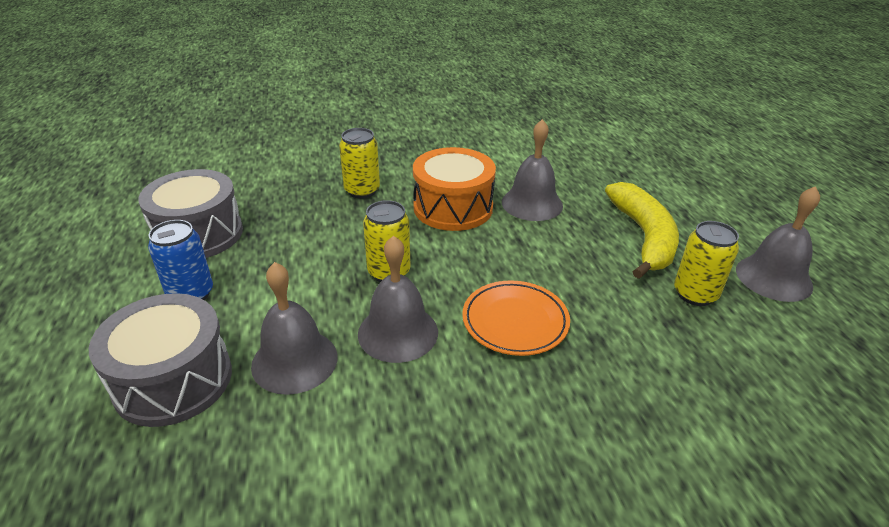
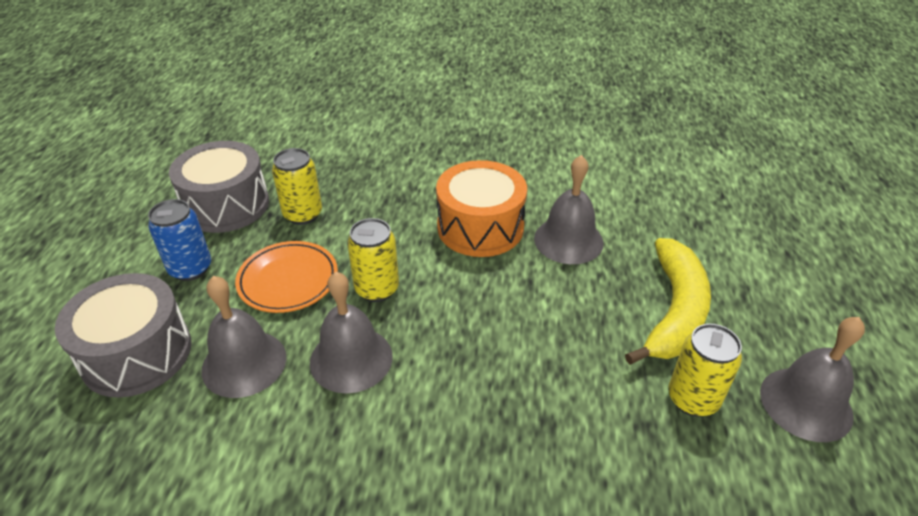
camera: 20 degrees right, 5 degrees up
yellow can [339,128,380,199] -> yellow can moved to [272,148,322,225]
orange plate [462,280,570,356] -> orange plate moved to [235,241,338,313]

